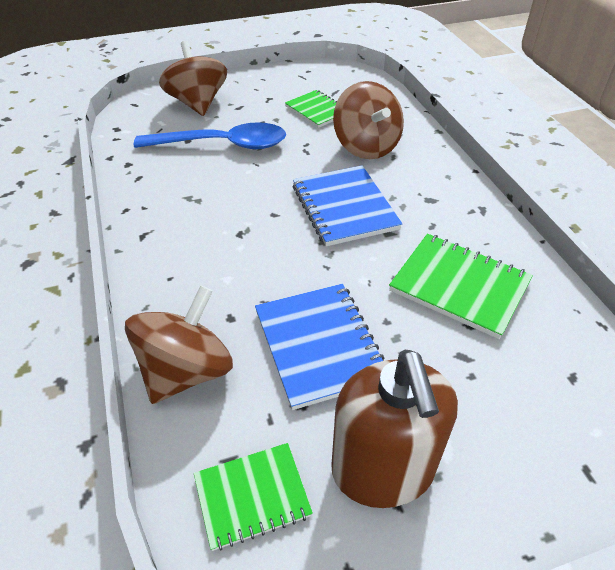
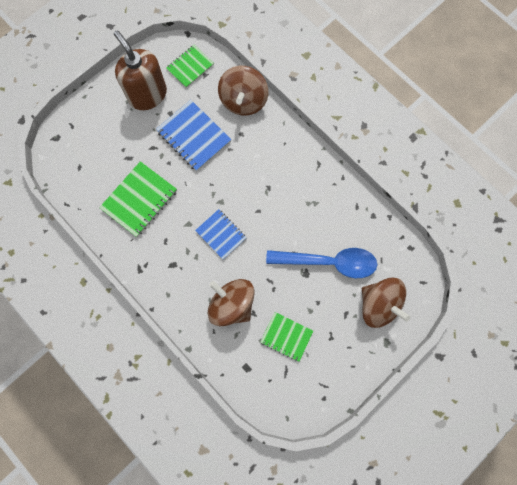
camera: 155 degrees right, 30 degrees up
blue spoon [134,122,286,149] -> blue spoon turned 150 degrees counterclockwise [266,248,377,278]
blue notebook [293,165,402,246] -> blue notebook [195,209,246,259], size x0.65
green notebook [389,234,533,339] -> green notebook turned 60 degrees counterclockwise [99,161,177,237]

